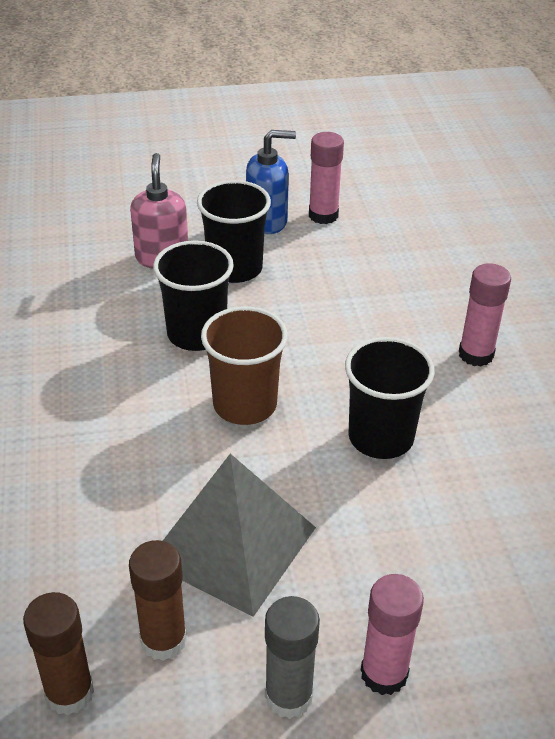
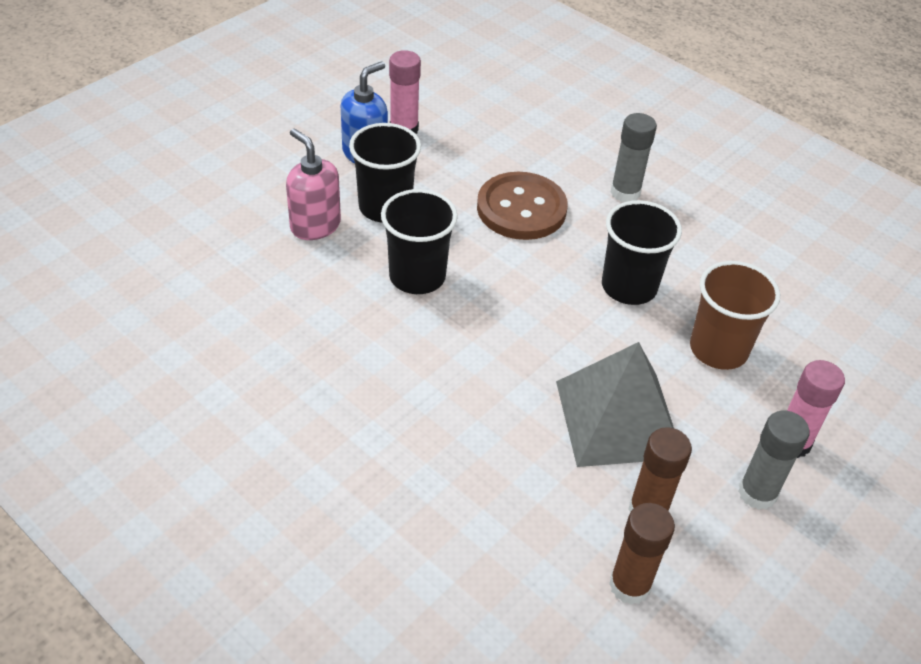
camera: 40 degrees left, 5 degrees up
brown cup [201,306,288,425] -> brown cup moved to [690,261,780,370]
pink glue stick [459,263,511,366] -> grey glue stick [610,113,657,202]
none -> brown button [477,172,568,240]

